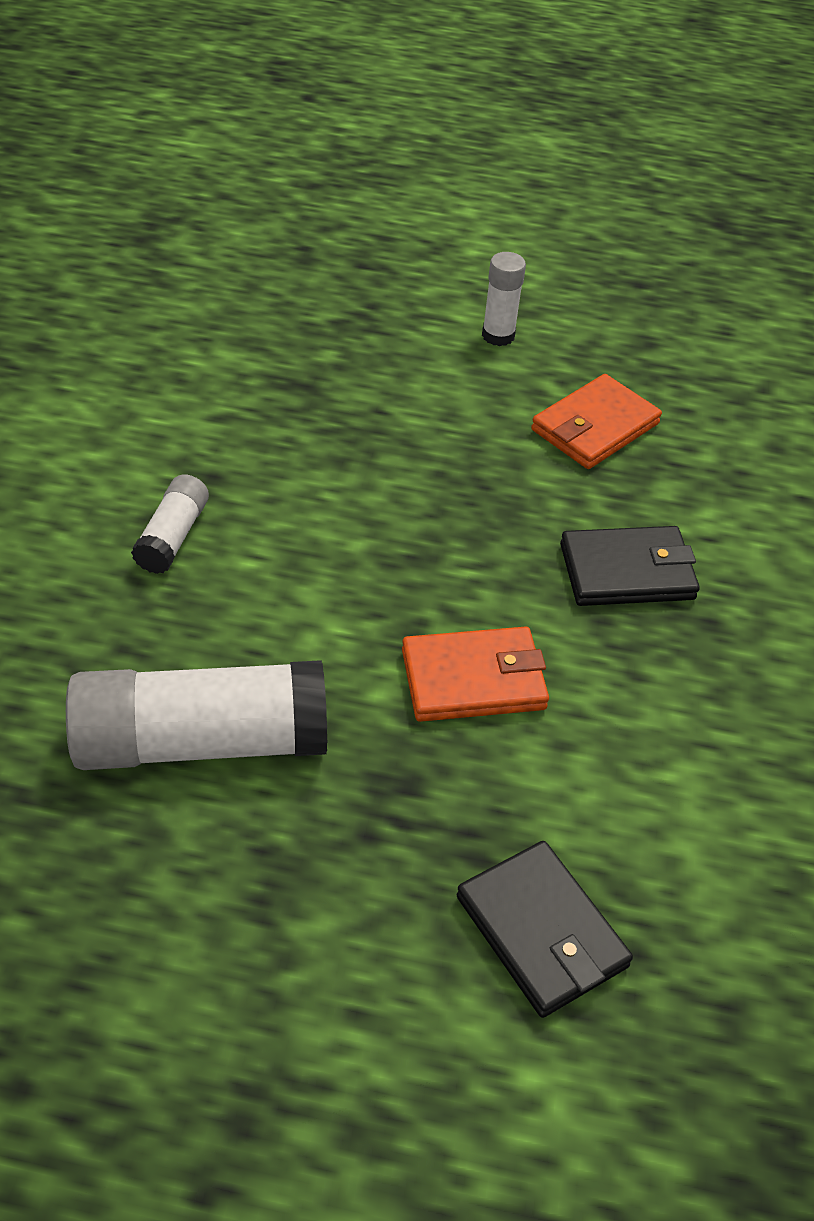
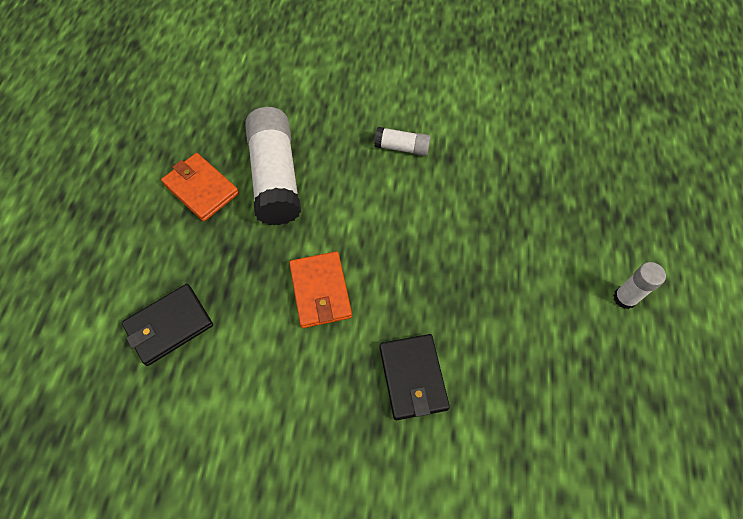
camera: 90 degrees right, 15 degrees up
orange wallet [531,374,662,469] -> orange wallet moved to [161,153,239,222]

